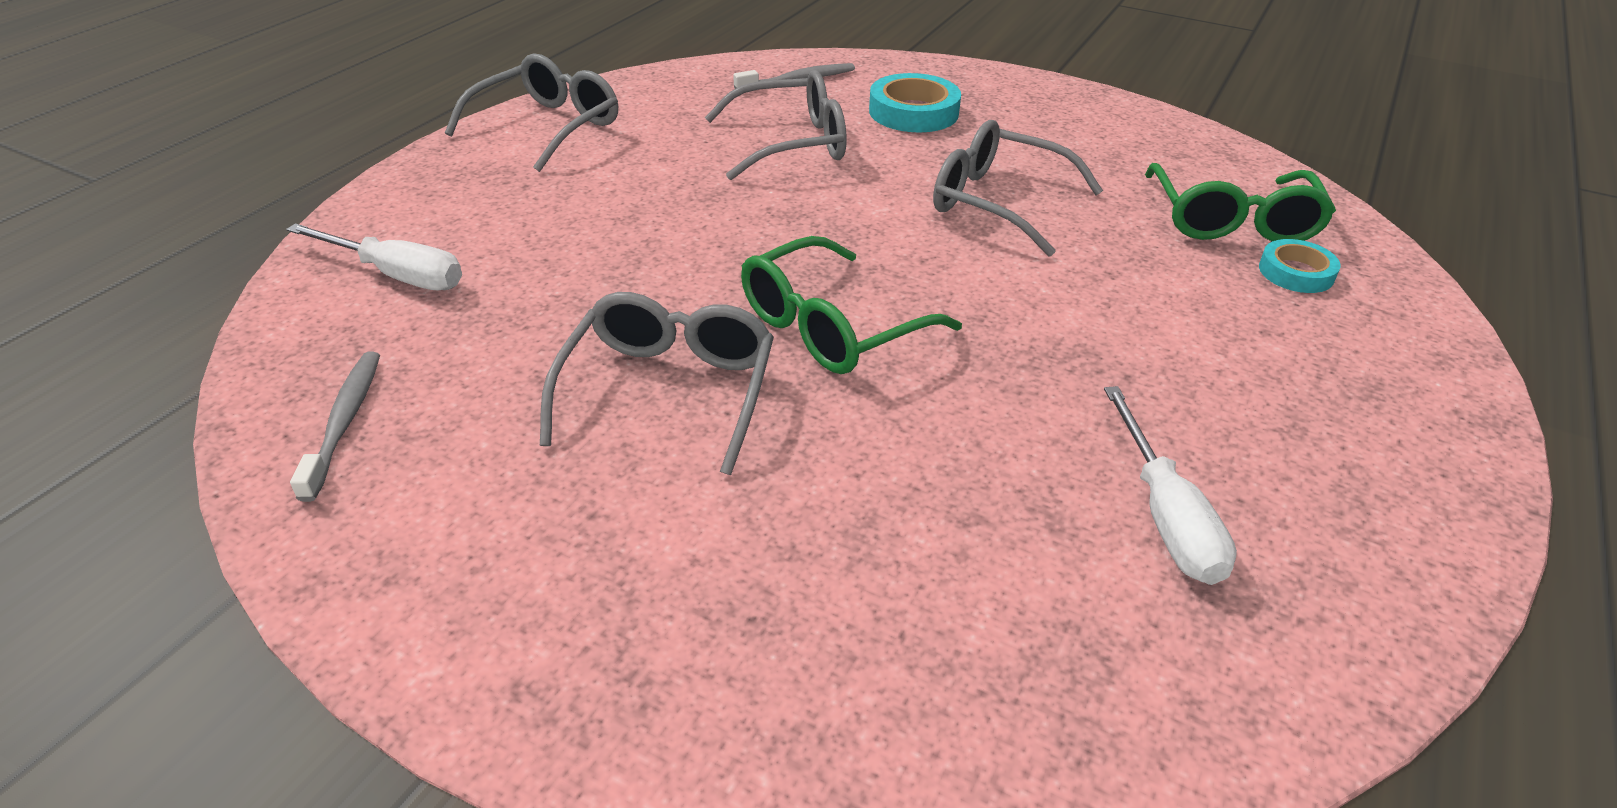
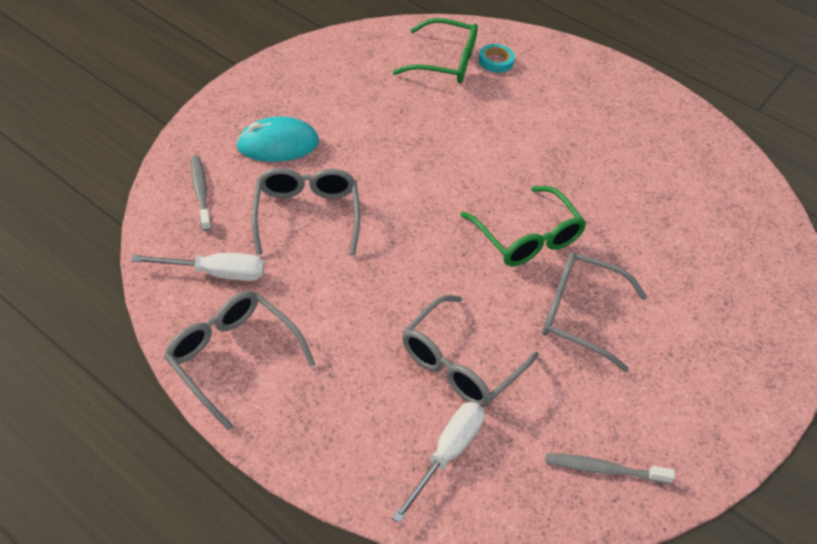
camera: 85 degrees left, 10 degrees up
turquoise tape [869,73,961,133] -> turquoise mouse [236,117,319,162]
grey glasses [933,120,1103,257] -> grey glasses moved to [402,295,539,407]
white screwdriver [1104,386,1237,585] -> white screwdriver moved to [131,253,264,281]

